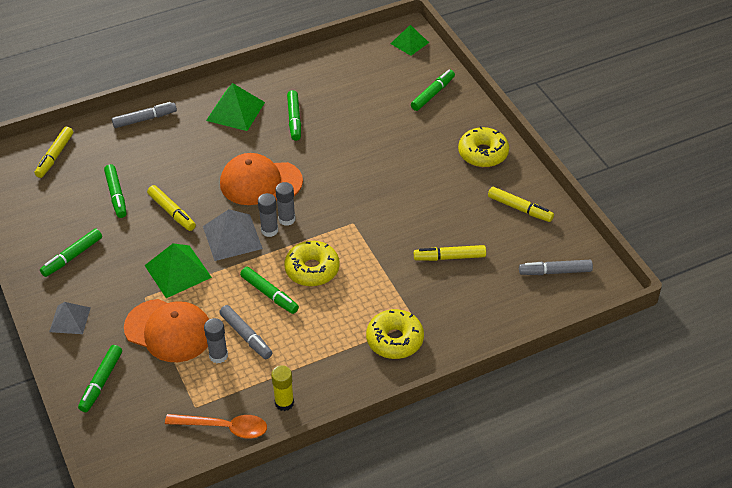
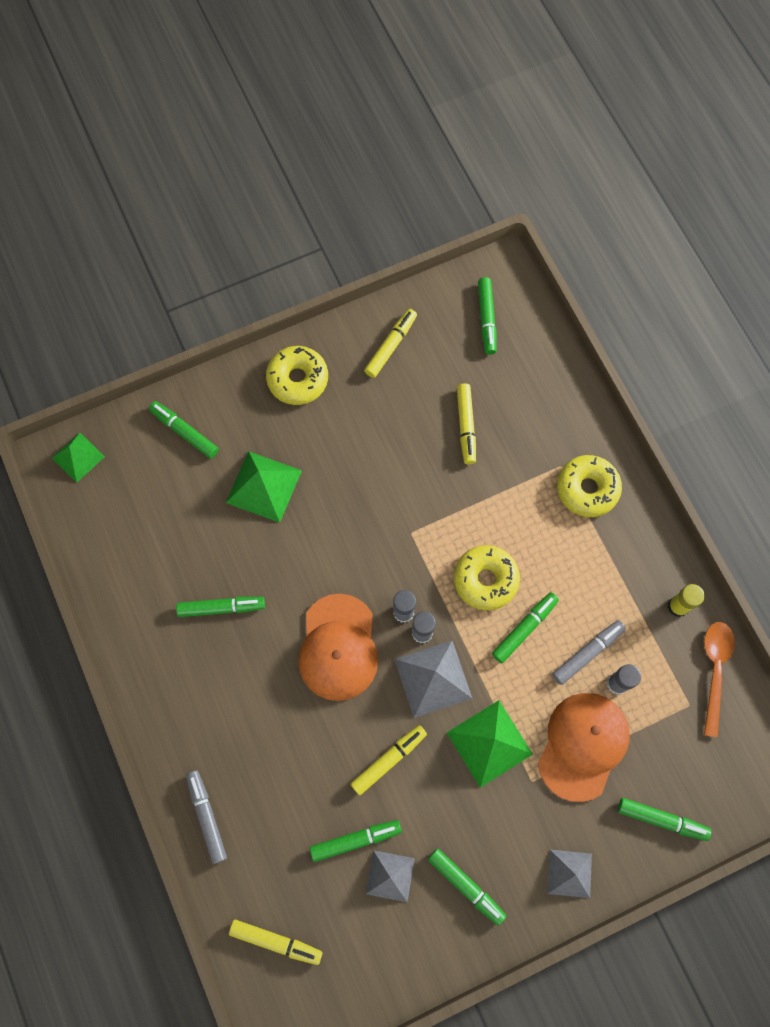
camera: 90 degrees left, 25 degrees up
green pyramid [206,83,265,131] -> green pyramid moved to [226,451,302,523]
grey marker [519,260,593,275] -> green marker [478,277,497,355]
none -> grey pyramid [366,850,415,902]

